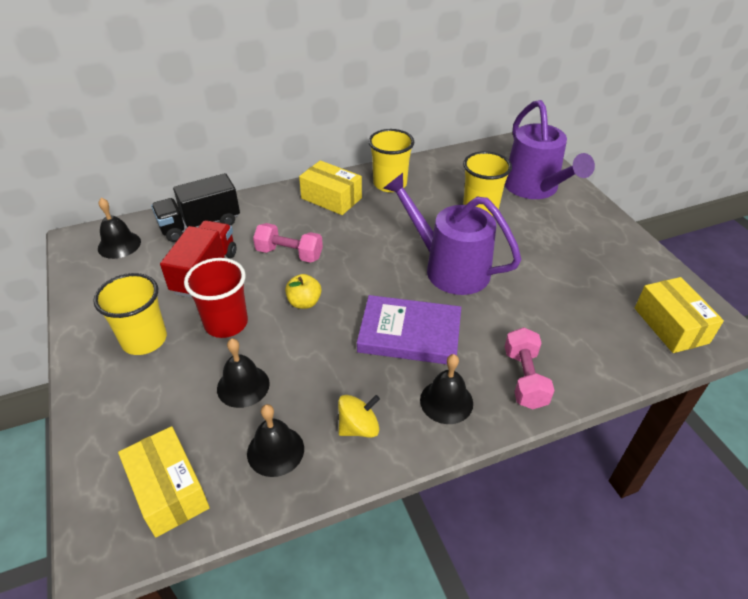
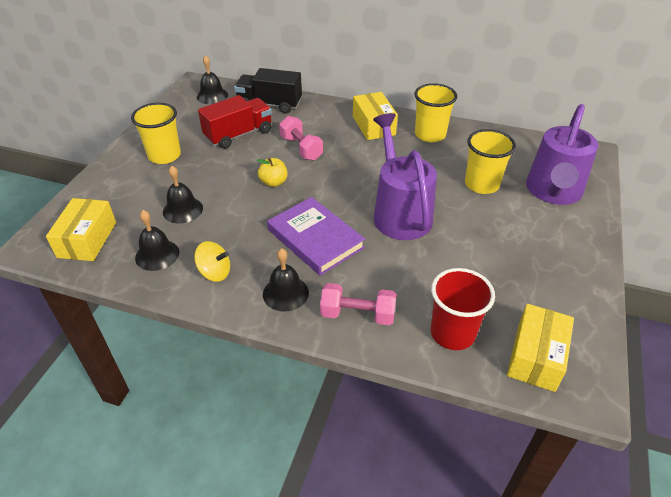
camera: 40 degrees right, 0 degrees up
red cup [184,258,248,338] -> red cup moved to [431,268,495,350]
pink dumbbell [505,327,555,409] -> pink dumbbell turned 60 degrees clockwise [320,283,396,325]

